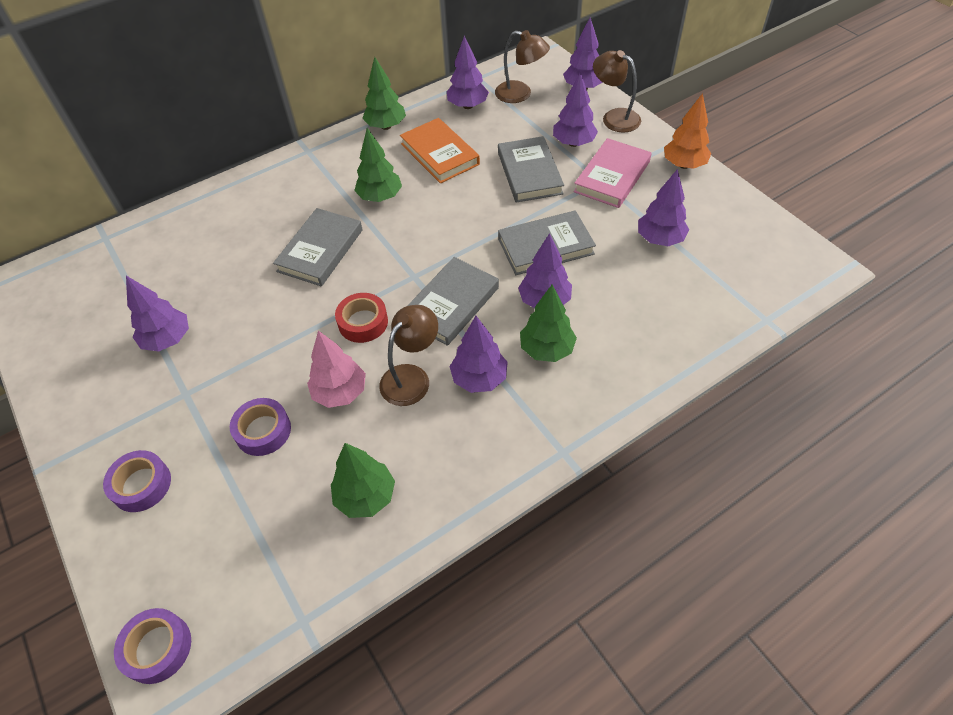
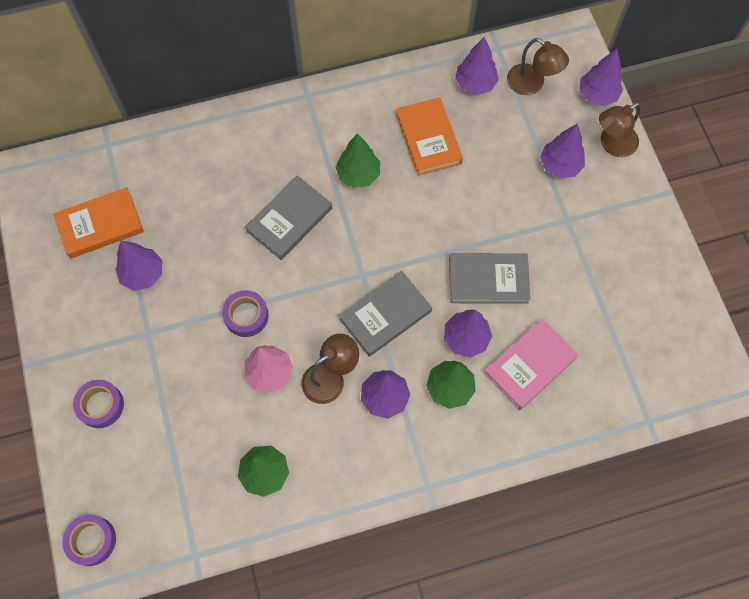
camera: 15 degrees right, 15 degrees up
purple tape [230,398,291,456] -> purple tape moved to [222,290,269,337]
red tape [335,293,388,343] -> none
green tree [362,57,406,130] -> none
grey book [498,136,564,203] -> none
pink book [574,138,652,208] -> pink book moved to [484,319,578,410]
brown lamp [593,50,641,132] -> brown lamp turned 90 degrees counterclockwise [599,102,641,157]
purple tree [638,169,689,246] -> none
orange tree [664,93,711,169] -> none
none -> orange book [54,187,144,258]

